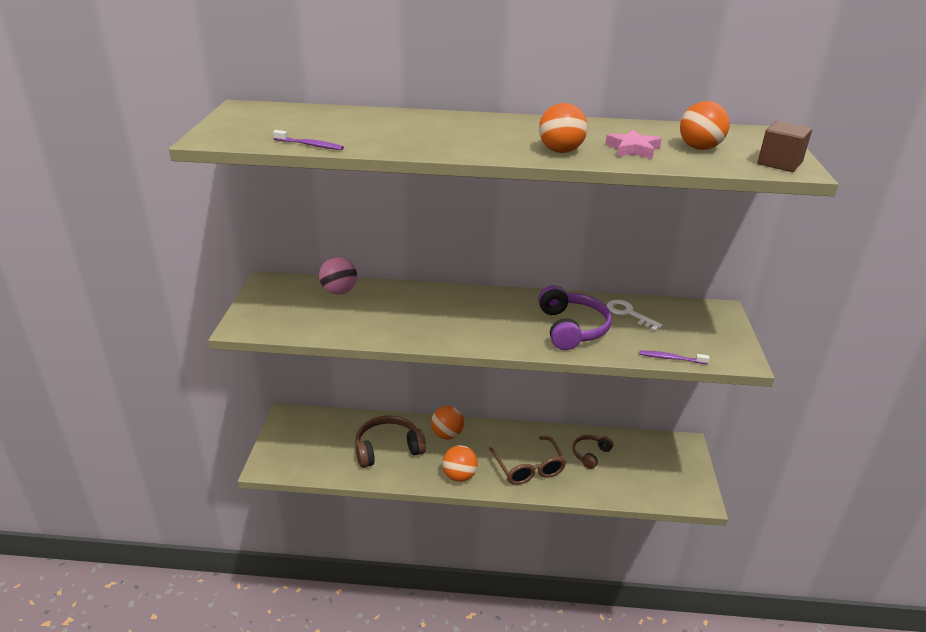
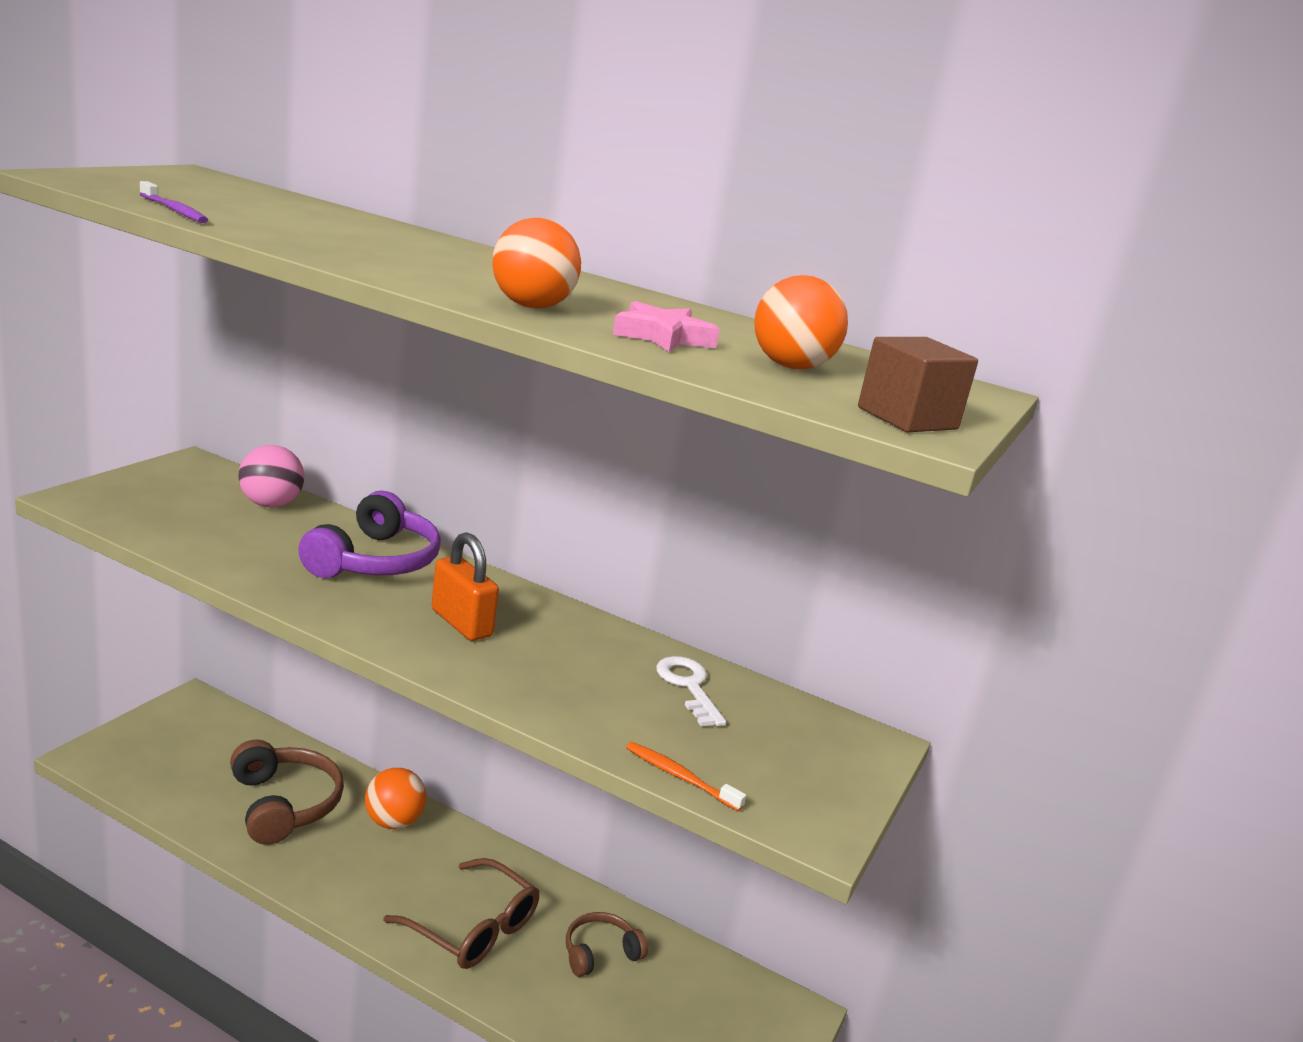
camera: 20 degrees right, 10 degrees down
brown headphones [355,415,426,468] -> brown headphones turned 60 degrees clockwise [230,740,344,845]
orange ball [442,445,478,482] -> none
brown glasses [489,436,566,485] -> brown glasses turned 60 degrees counterclockwise [383,858,540,969]
purple headphones [538,285,612,350] -> purple headphones moved to [298,490,441,578]
purple toothbrush [639,351,710,364] -> orange toothbrush [626,742,746,811]
none -> orange padlock [432,532,499,641]

